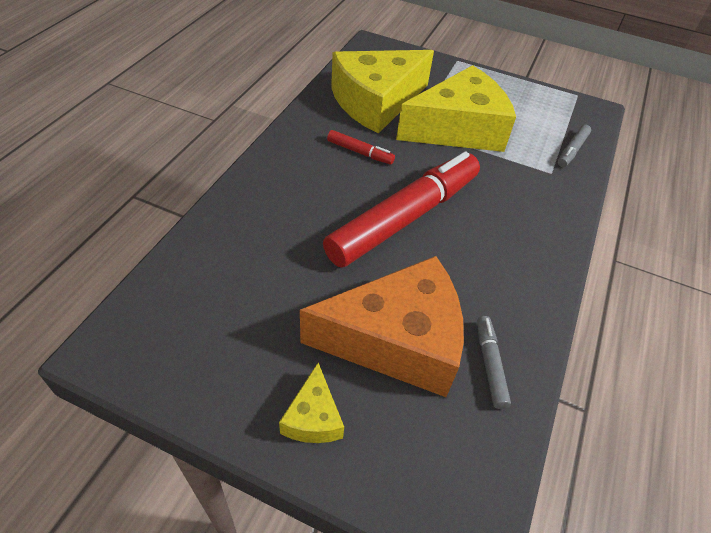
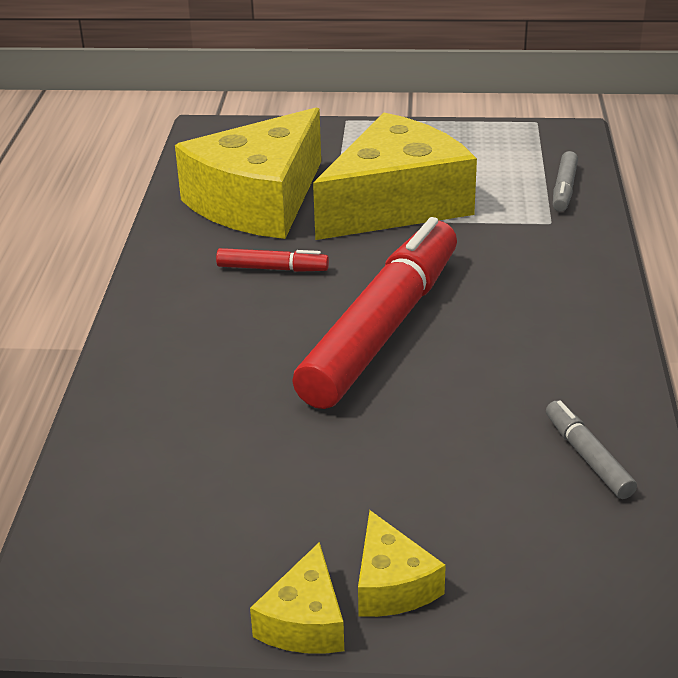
camera: 15 degrees left, 15 degrees down
orange cheese [300,256,464,397] -> none
none -> yellow cheese [250,542,344,654]

